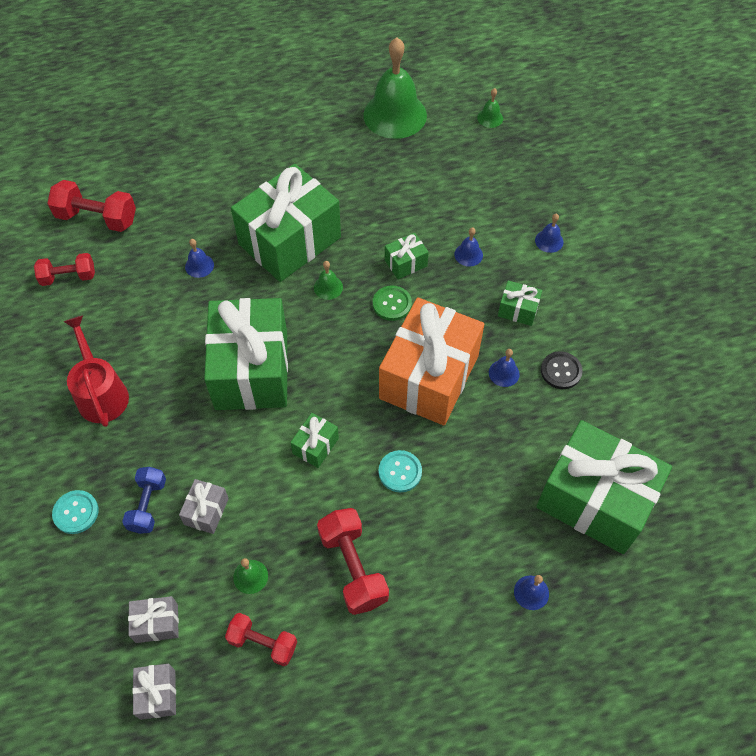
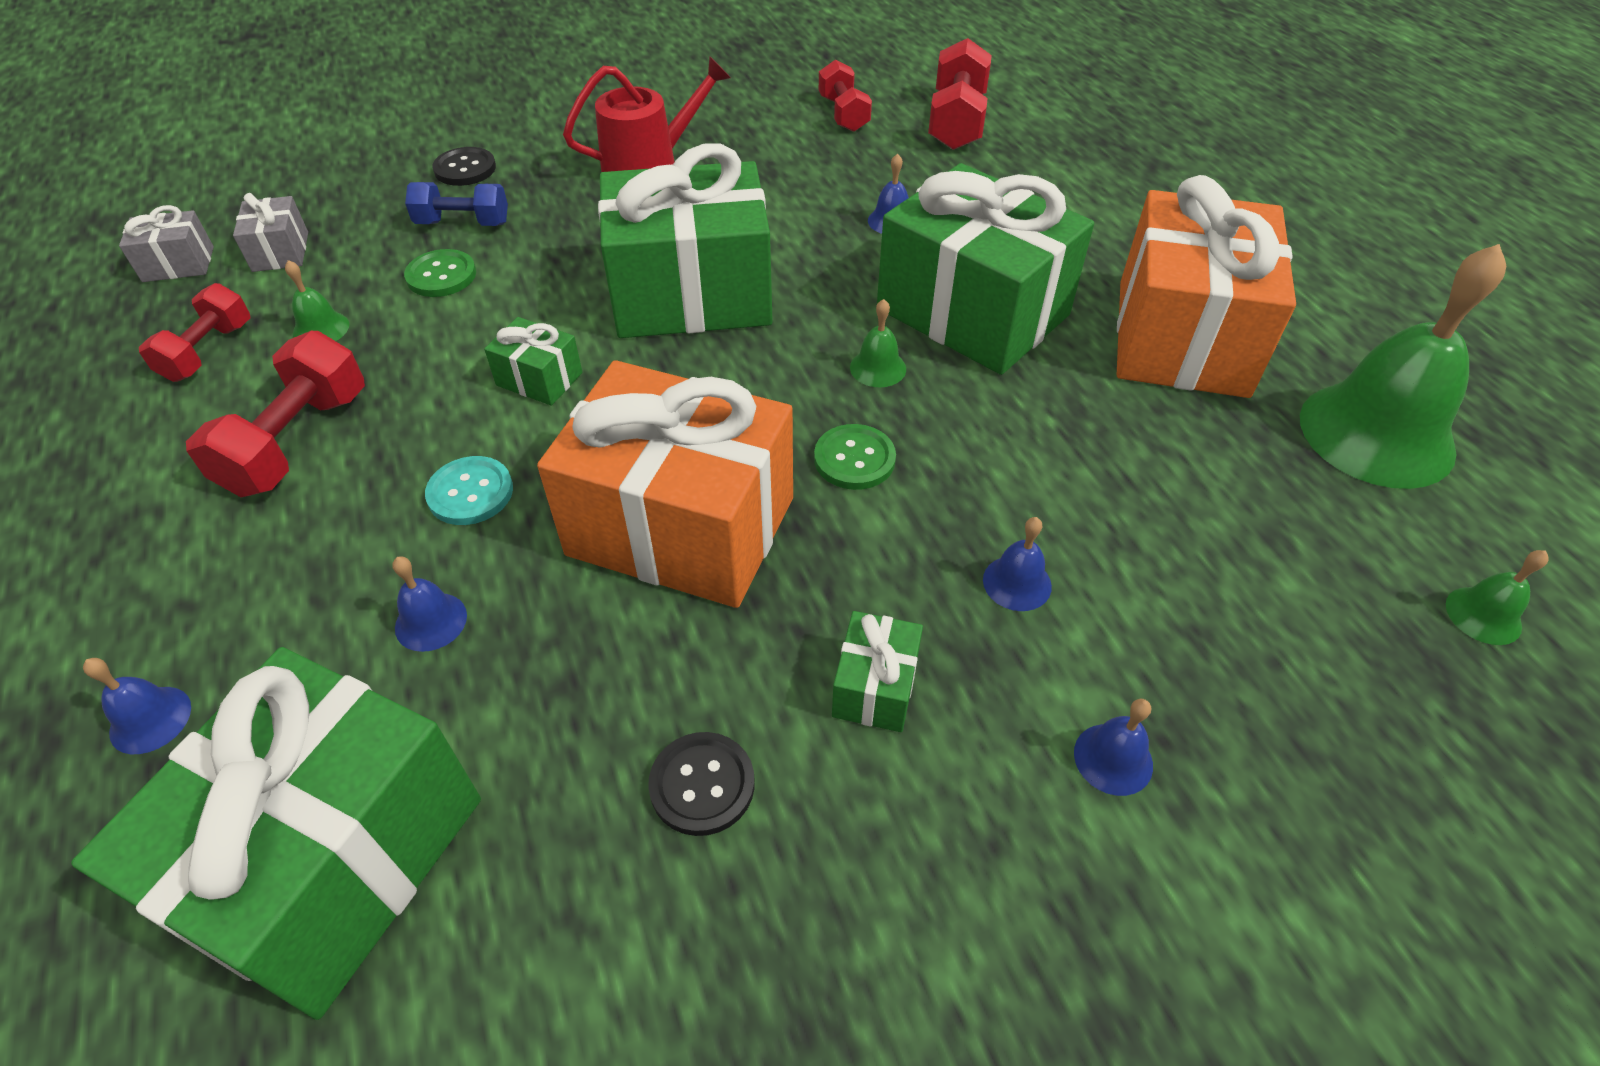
camera: 85 degrees right, 10 degrees down
turquoise button [52,490,99,534] -> black button [432,147,496,186]
grey gift [179,479,229,534] -> green button [404,249,476,297]
red dumbbell [317,508,389,615] -> red dumbbell turned 45 degrees counterclockwise [186,331,365,497]
green gift [385,233,429,279] -> none
blue bell [489,349,520,387] -> blue bell moved to [393,557,467,652]
none -> orange gift [1117,175,1296,398]

